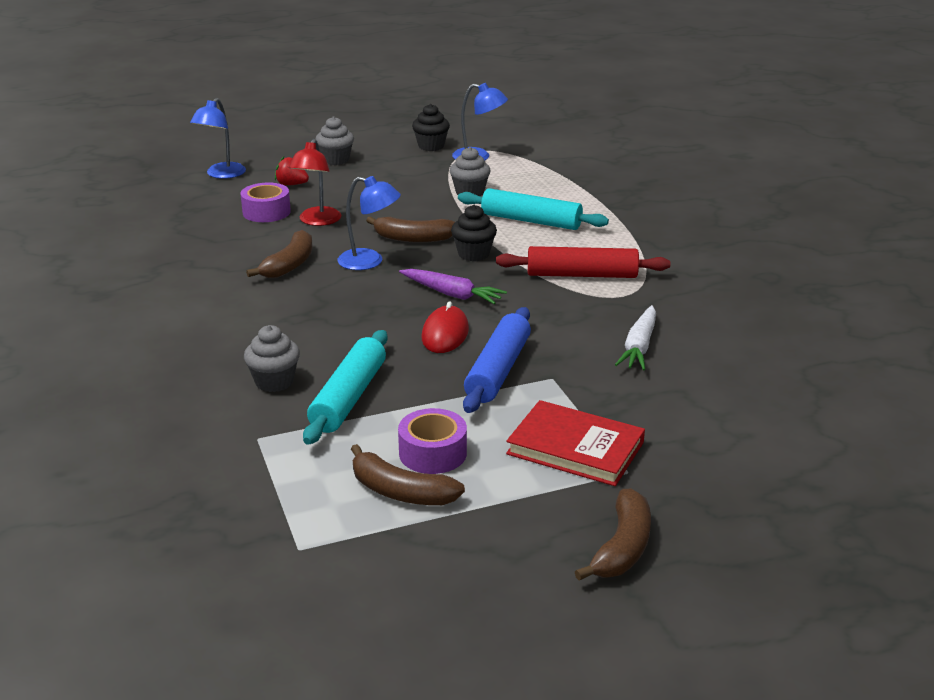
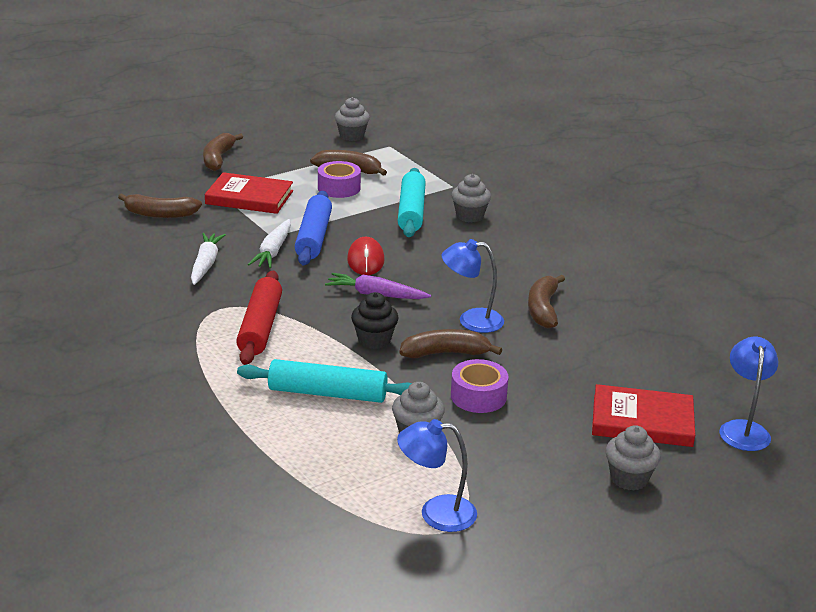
camera: 165 degrees right, 0 degrees up
purple tape [241,182,291,222] -> purple tape moved to [451,359,509,413]
red strawberry [275,156,309,186] -> red book [592,384,695,447]
red lamp [289,139,342,226] -> none
black cupcake [412,104,450,151] -> none
red rolling pin [496,246,670,278] -> red rolling pin turned 75 degrees counterclockwise [236,271,282,365]
none -> brown banana [118,193,202,218]
none -> white carrot [248,219,291,268]
none -> grey cupcake [335,97,370,141]

